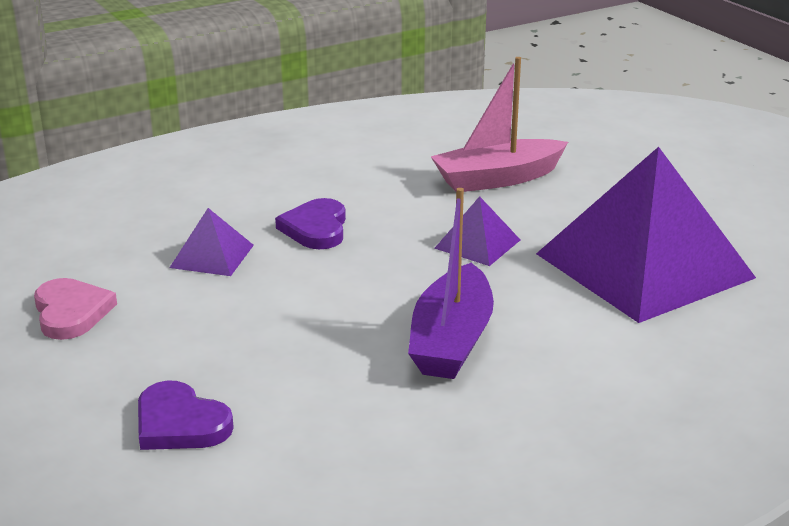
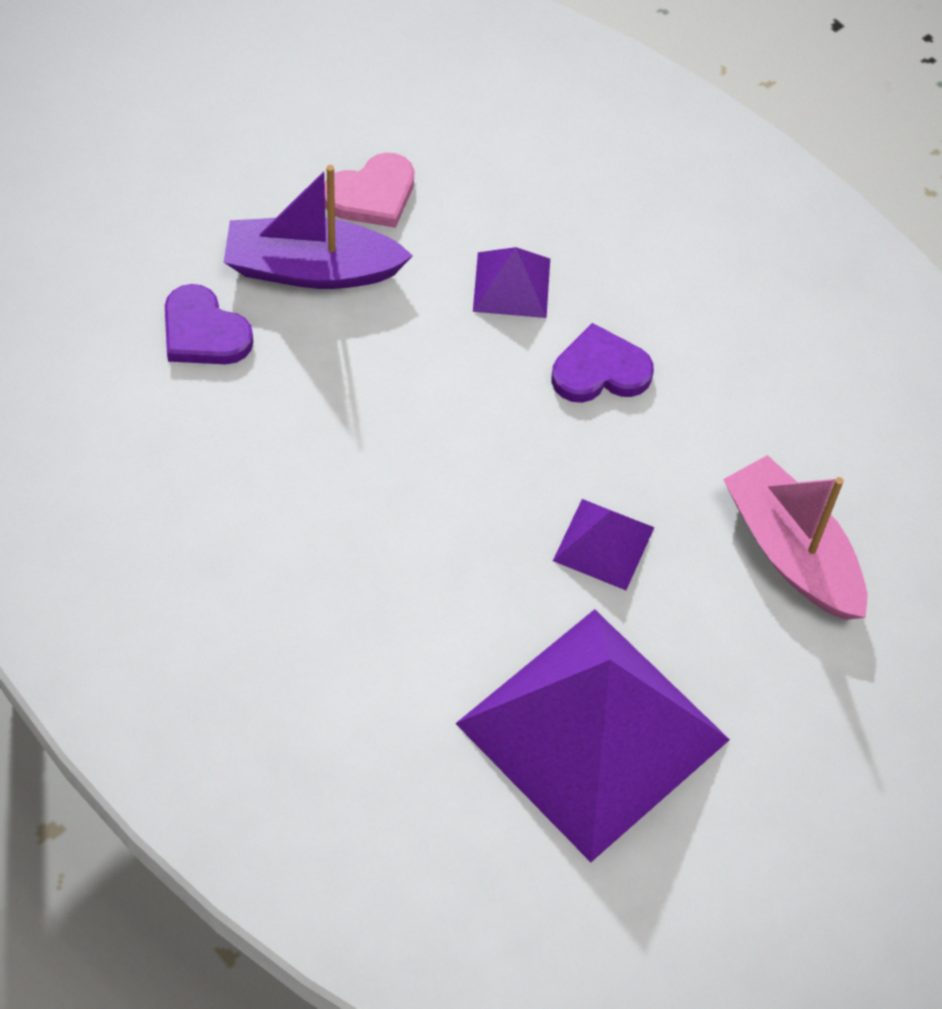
camera: 75 degrees right, 30 degrees up
purple heart [138,380,234,450] -> purple heart turned 75 degrees counterclockwise [165,284,253,364]
purple boat [408,188,494,379] -> purple boat moved to [224,165,413,289]

